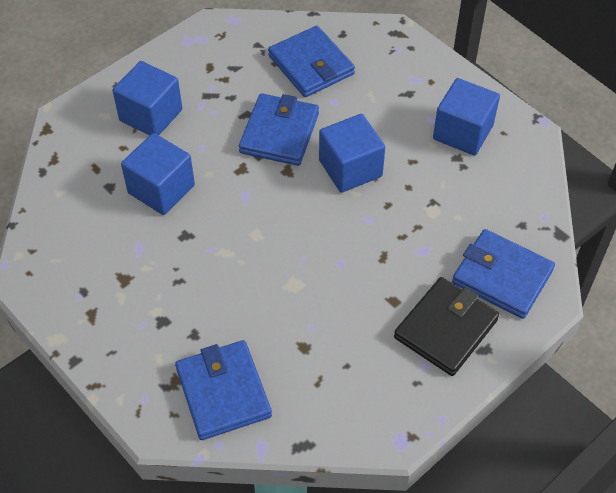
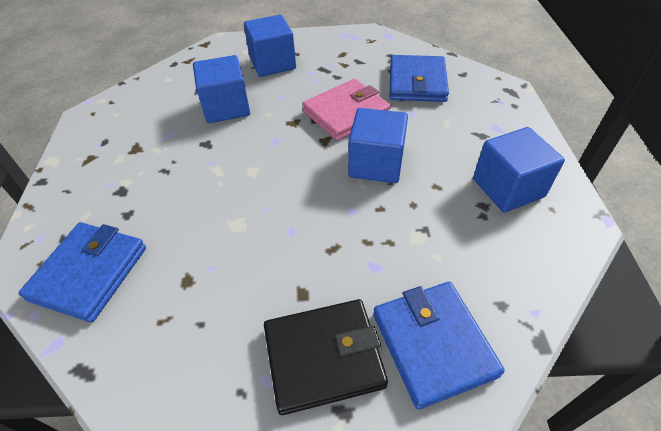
camera: 40 degrees right, 5 degrees down
blue wallet [239,93,319,166] -> pink wallet [302,79,391,141]

